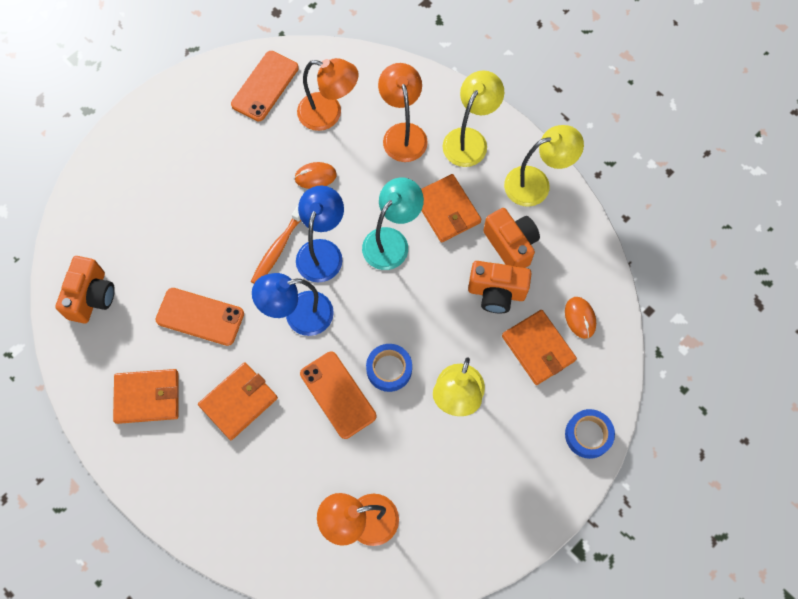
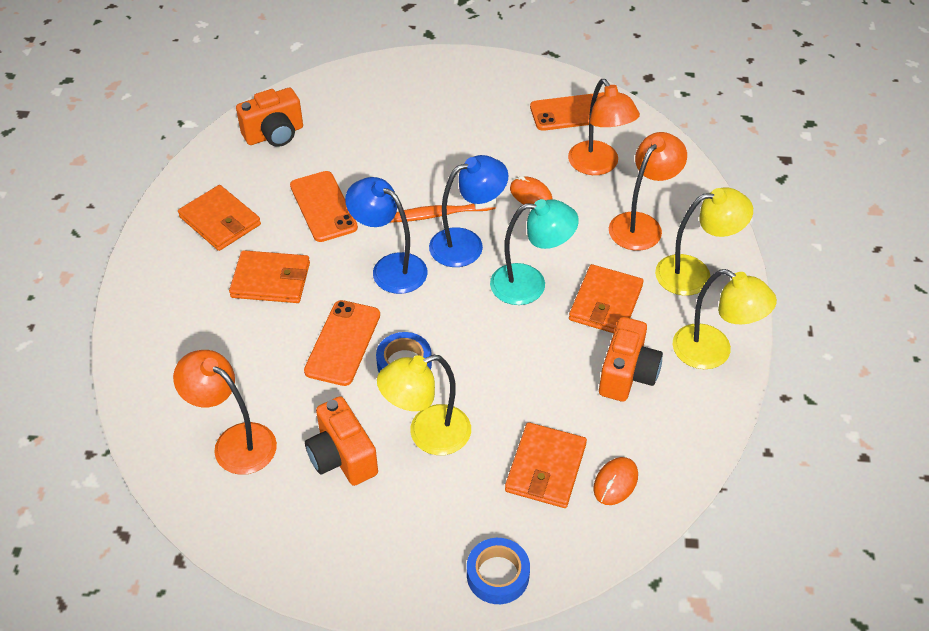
camera: 50 degrees right, 20 degrees down
orange camera [468,261,532,313] -> orange camera moved to [305,396,378,486]

